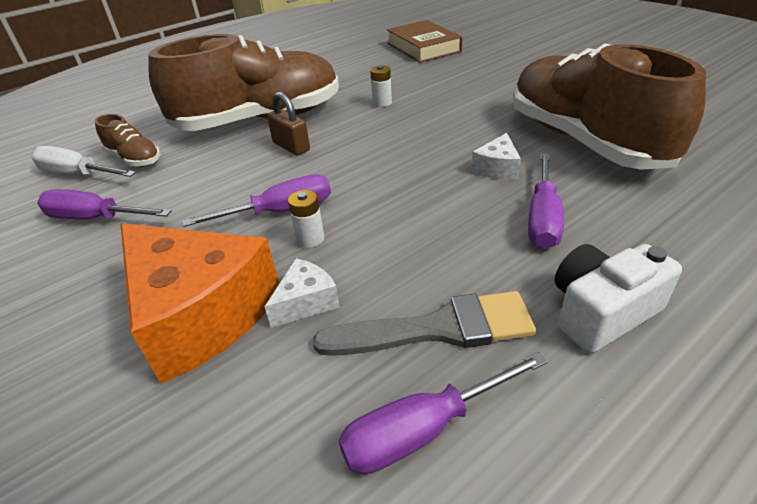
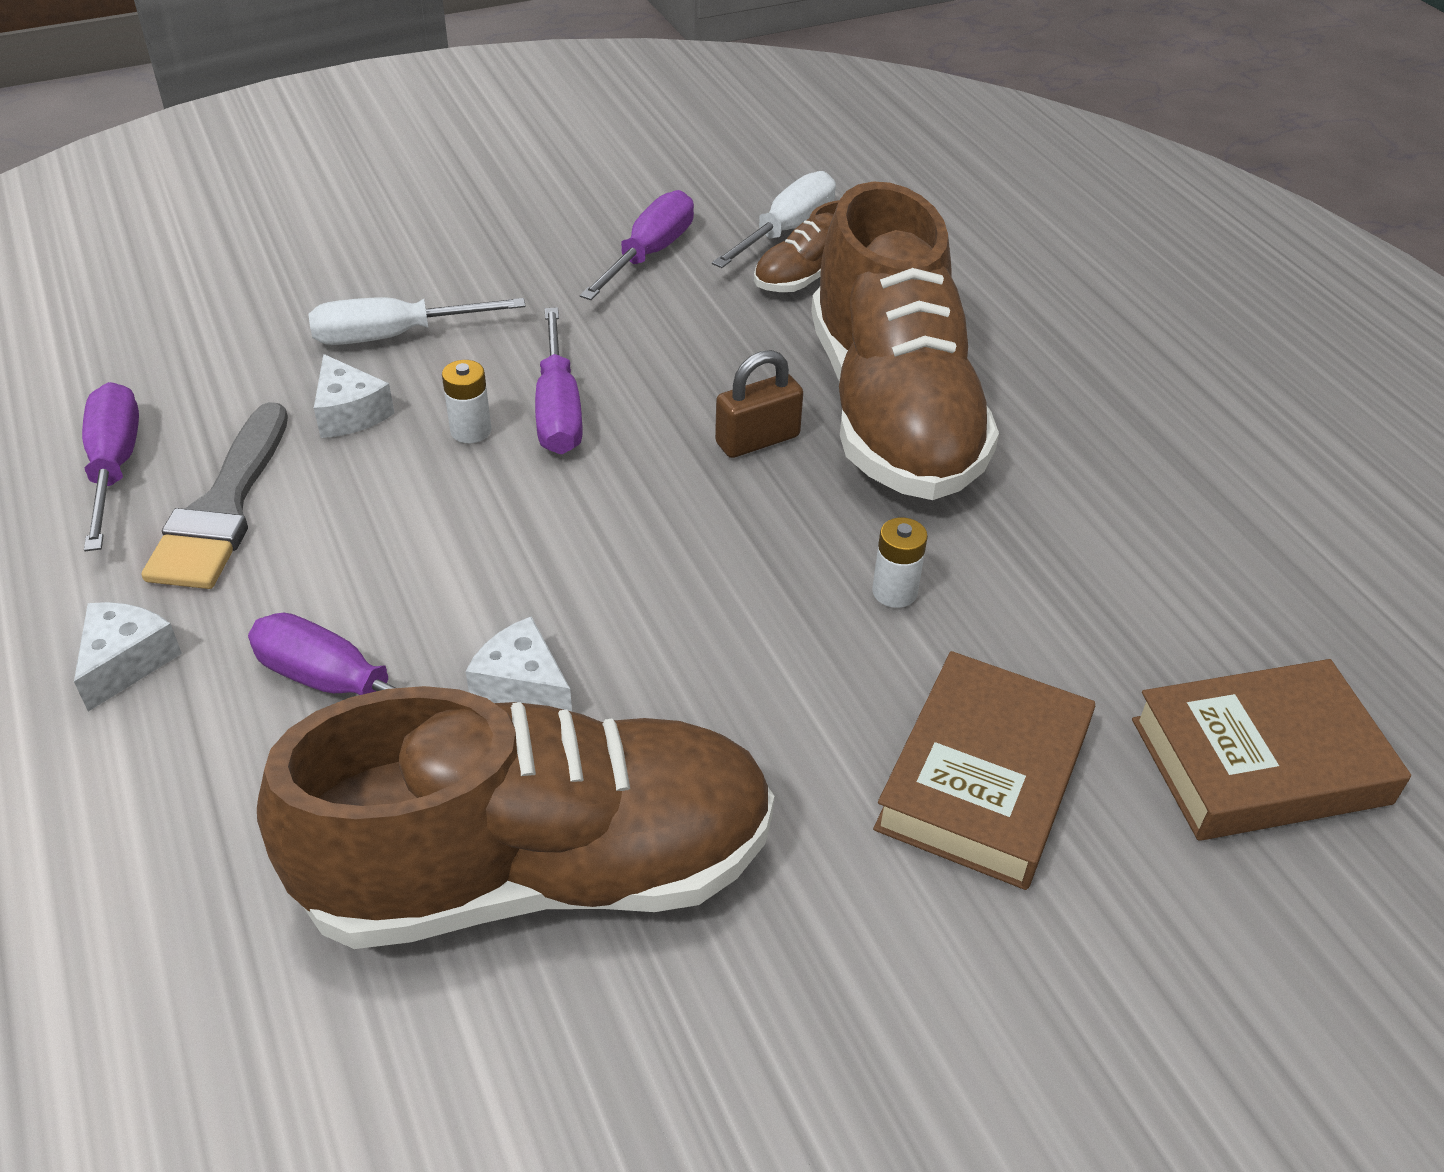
camera: 100 degrees right, 5 degrees up
orange cheese [120,223,279,384] -> white screwdriver [308,297,526,345]
white camera [554,244,682,353] -> white cheese [74,602,182,712]
none -> brown book [873,651,1095,890]

